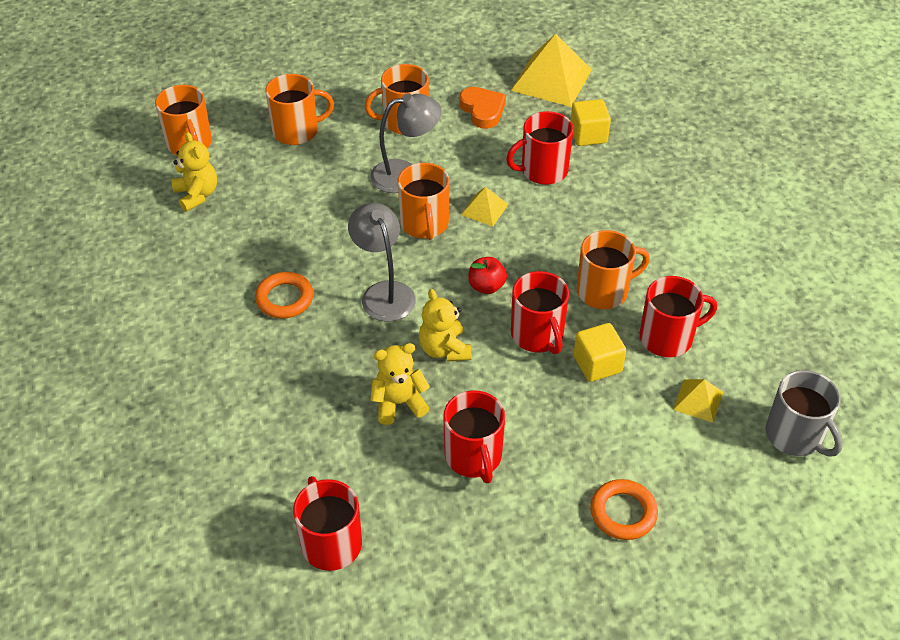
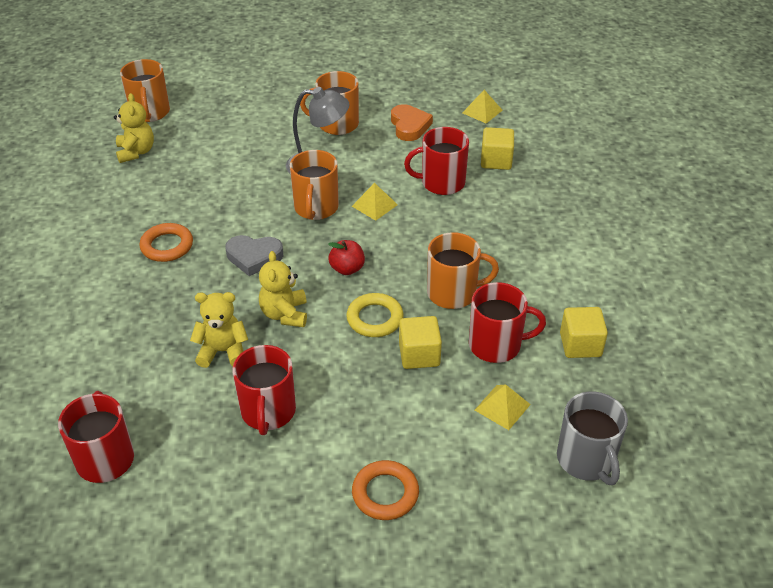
camera: 15 degrees right, 5 degrees down
orange mug [265,74,334,145] -> none
grey lamp [348,203,416,322] -> grey heart [225,235,283,276]
yellow pyramid [511,34,592,107] -> yellow pyramid [462,90,503,124], size x0.50
red mug [511,271,569,354] -> yellow ring [346,293,403,337]
none -> yellow cube [560,307,608,358]

